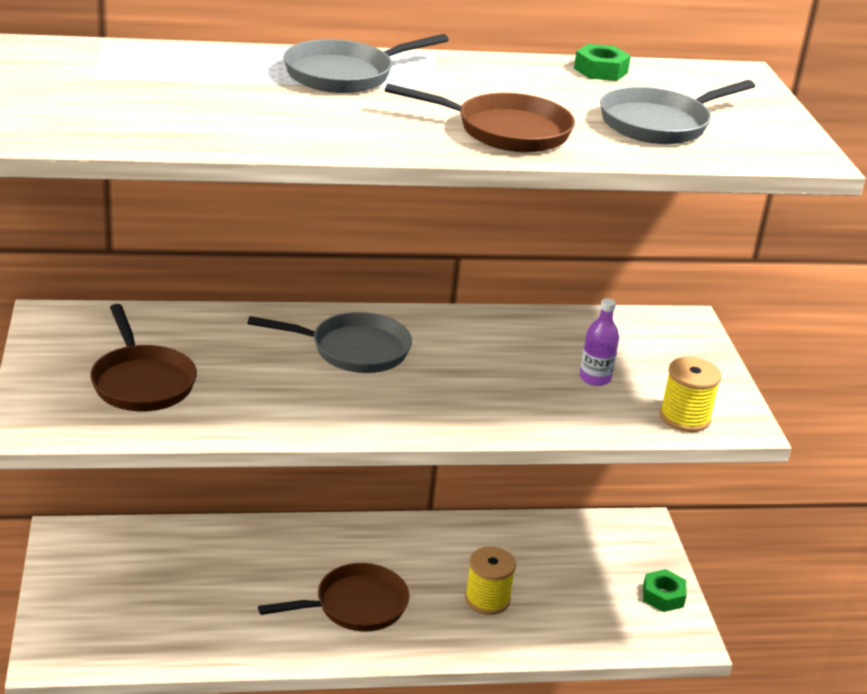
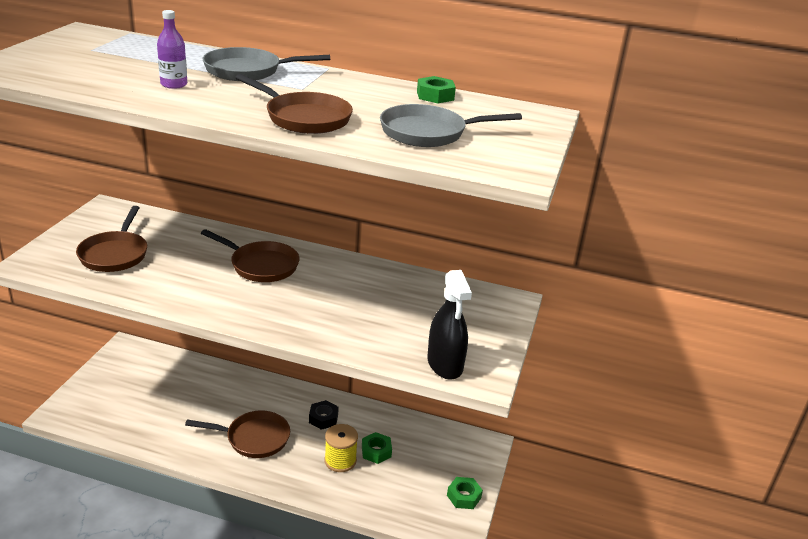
camera: 25 degrees right, 0 degrees up
grey pan [248,312,412,373] -> brown pan [201,229,299,282]
purple bottle [580,298,619,386] -> purple bottle moved to [157,10,187,89]
yellow spool [659,357,721,432] -> black spray bottle [427,270,472,380]
none -> black nut [309,400,339,430]
none -> green nut [362,432,392,464]

